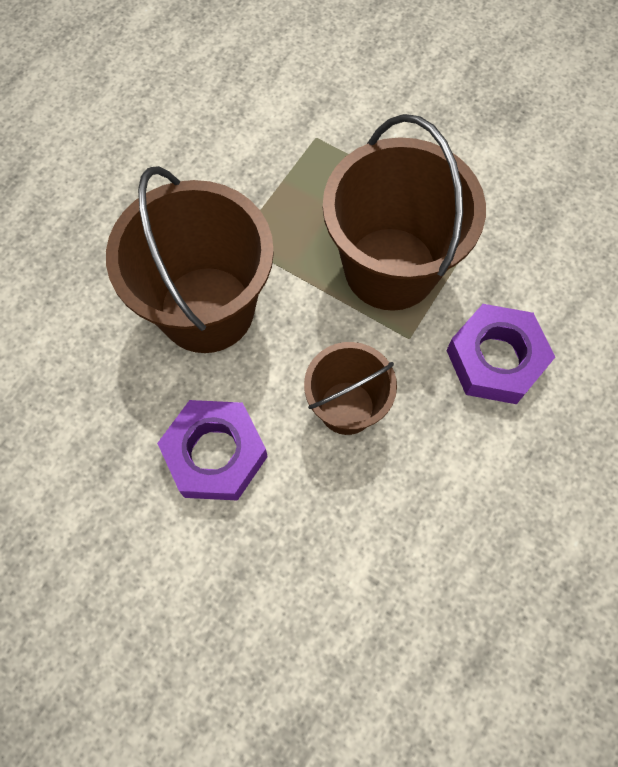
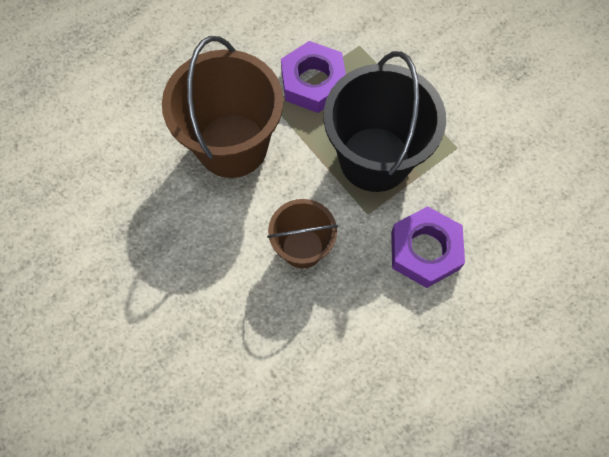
camera: 20 degrees right, 0 degrees up
purple nut [157,400,268,501] -> purple nut moved to [281,41,346,113]
brown bucket [323,114,486,311] -> black bucket [324,51,446,192]

